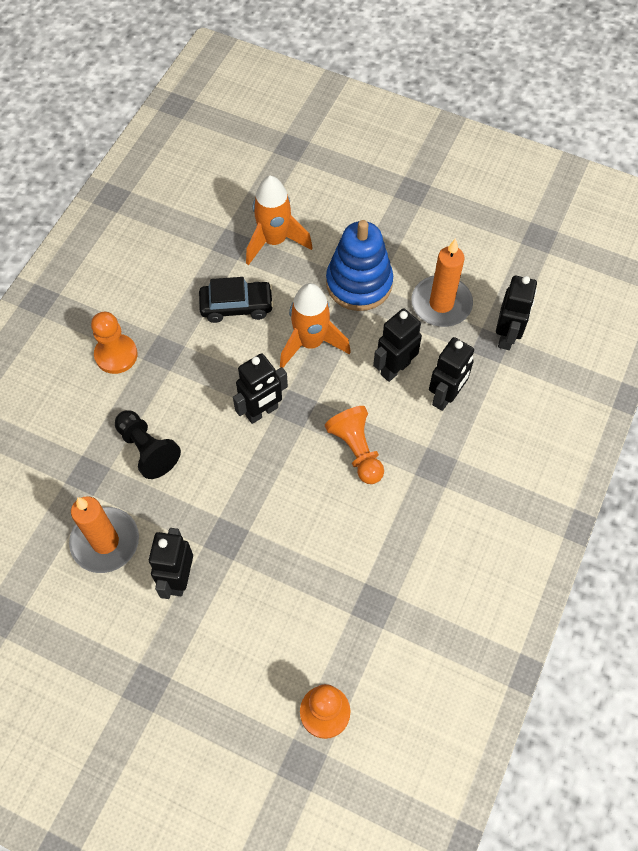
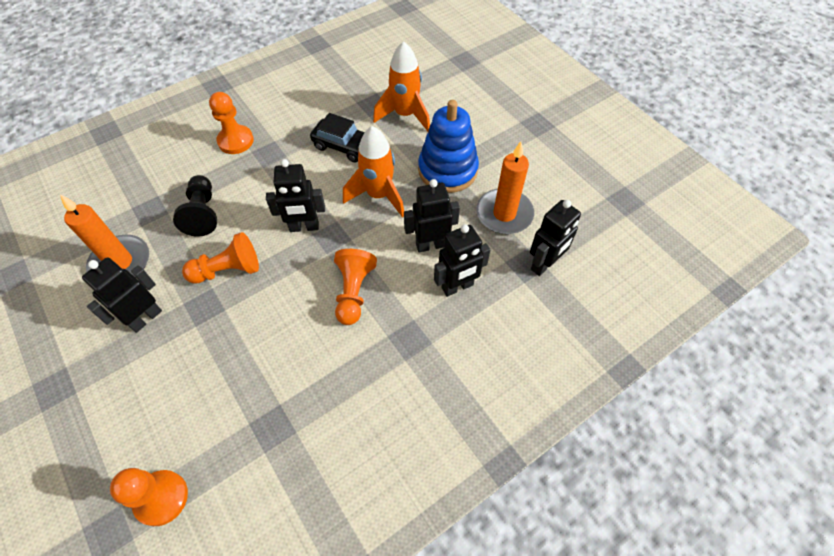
camera: 30 degrees right, 5 degrees down
none -> orange pawn [182,232,259,284]

